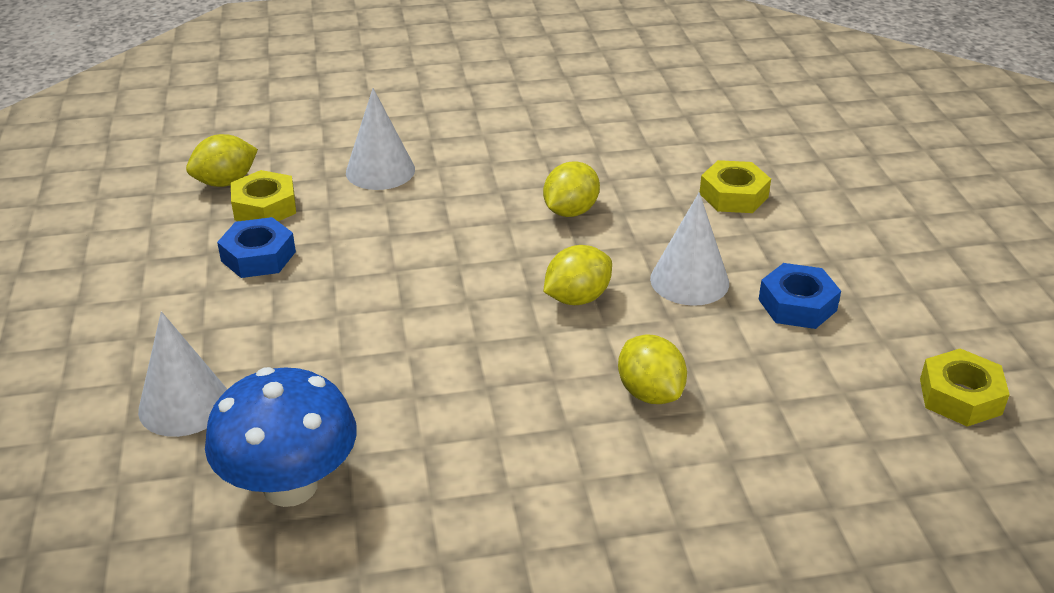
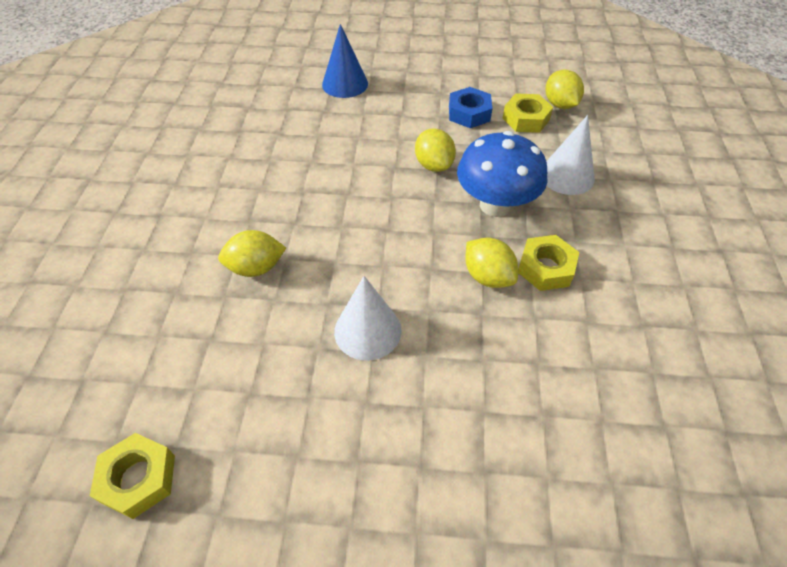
camera: 105 degrees right, 15 degrees up
white cone [138,311,227,437] -> blue cone [322,24,368,98]
blue mushroom [205,367,357,507] -> blue mushroom moved to [457,131,548,217]
yellow lemon [544,245,612,305] -> yellow lemon moved to [415,128,456,172]
yellow nut [700,160,771,213] -> yellow nut moved to [518,235,579,291]
blue nut [758,263,841,329] -> none

